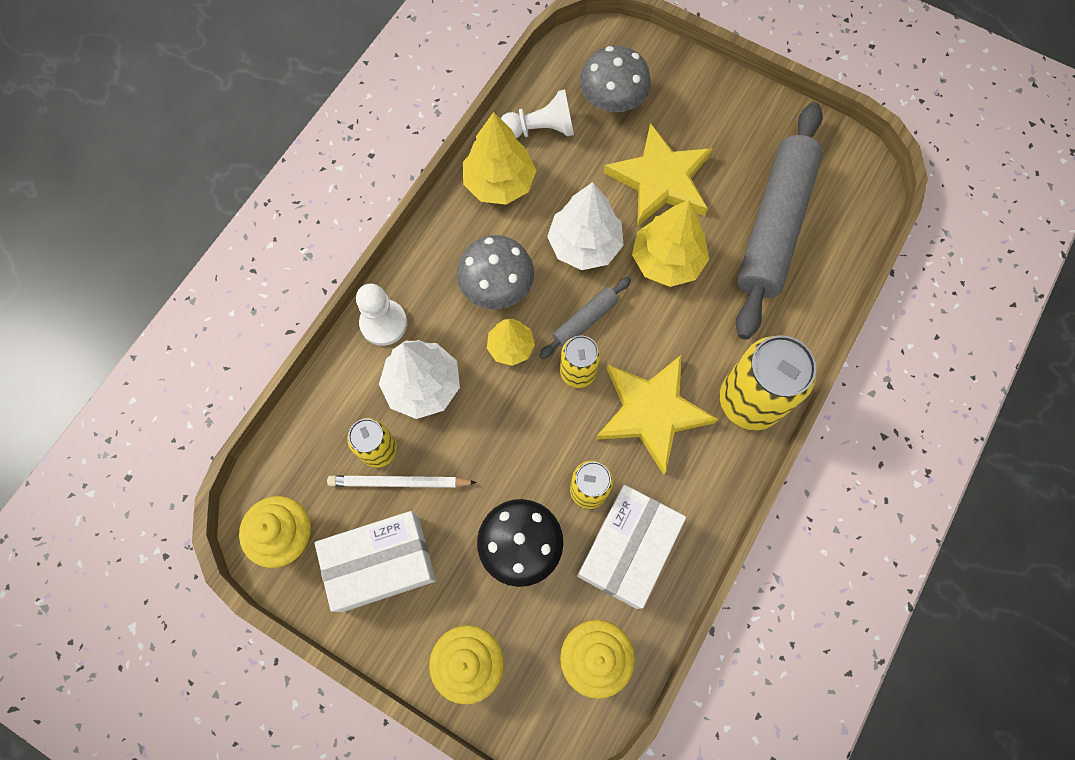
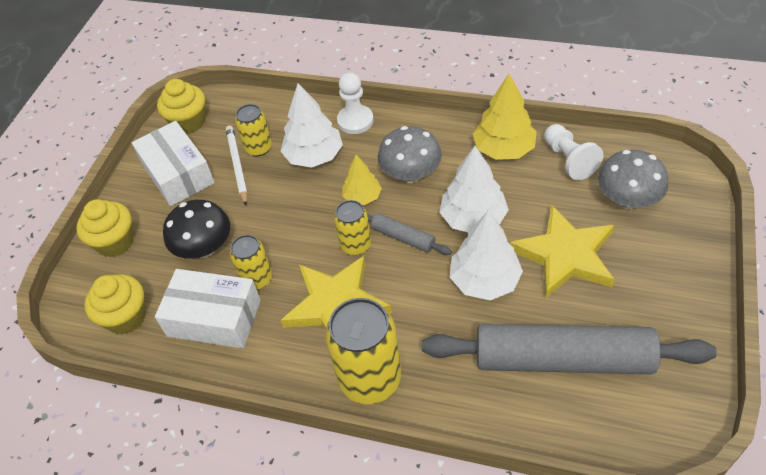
camera: 80 degrees right, 20 degrees down
yellow tree [632,200,709,287] -> white tree [450,211,523,300]

